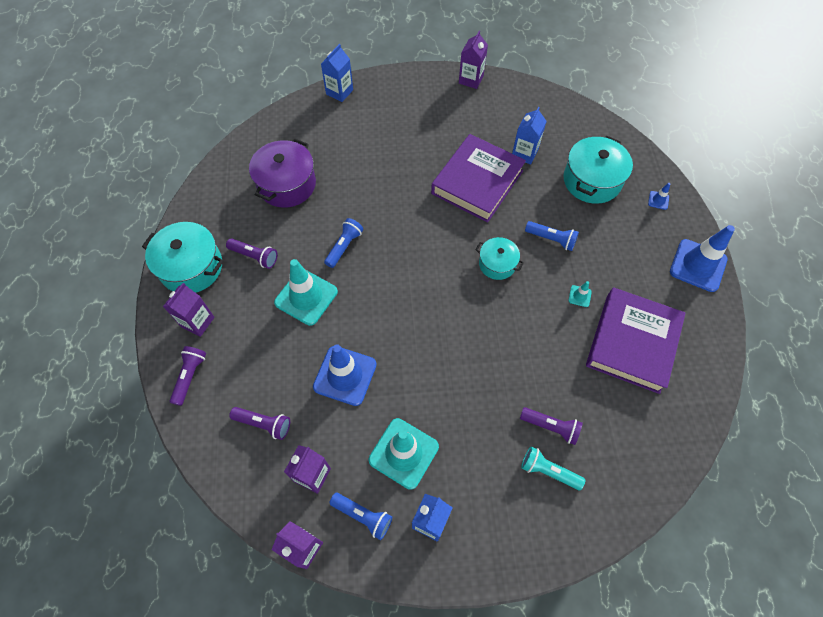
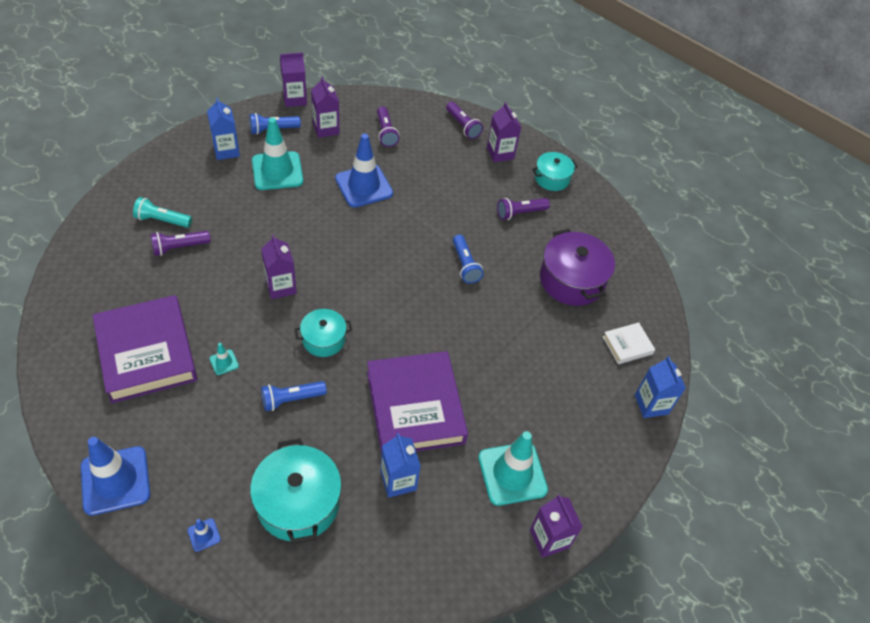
camera: 130 degrees right, 10 degrees down
turquoise pot [142,222,224,293] -> turquoise pot [532,152,578,191], size x0.60
purple flashlight [229,407,290,440] -> purple flashlight turned 75 degrees counterclockwise [377,106,399,147]
turquoise traffic cone [274,259,338,326] -> turquoise traffic cone moved to [478,431,548,506]
turquoise flashlight [521,446,585,490] -> turquoise flashlight turned 150 degrees counterclockwise [133,197,192,228]
none -> purple carton [261,235,297,299]
none -> white book [603,322,655,364]

